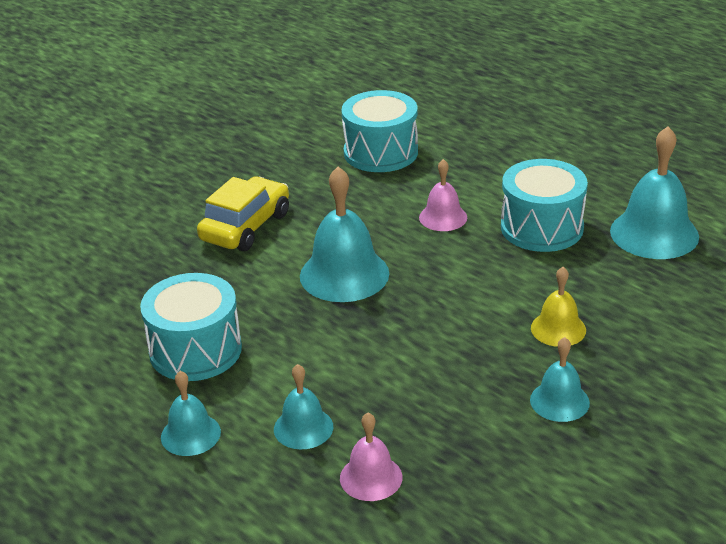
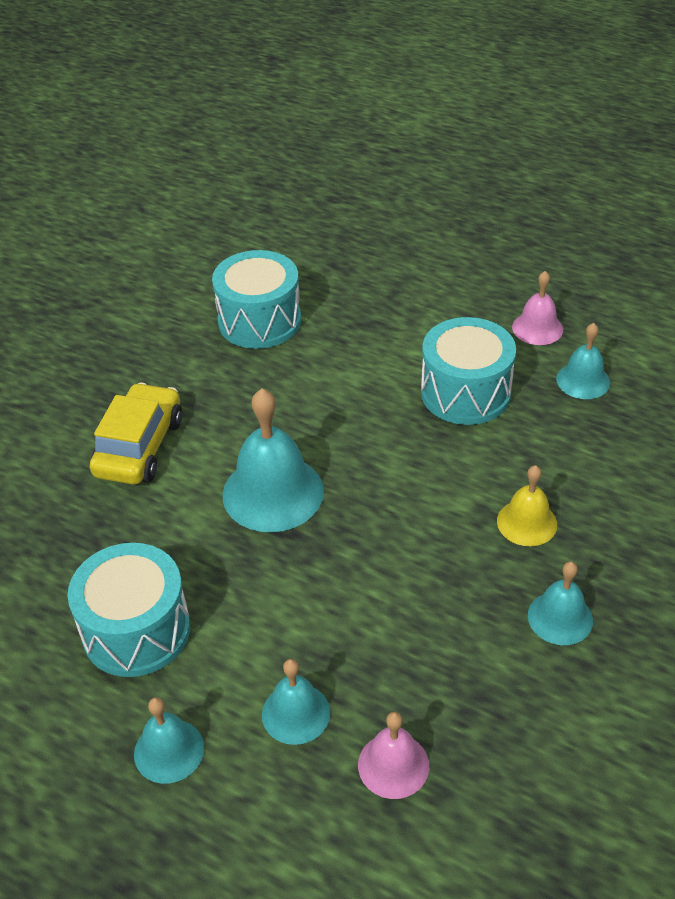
camera: 15 degrees left, 10 degrees up
pink bell [419,159,467,231] -> pink bell moved to [512,271,563,345]
turquoise bell [610,126,699,259] -> turquoise bell [556,323,610,399], size x0.57

